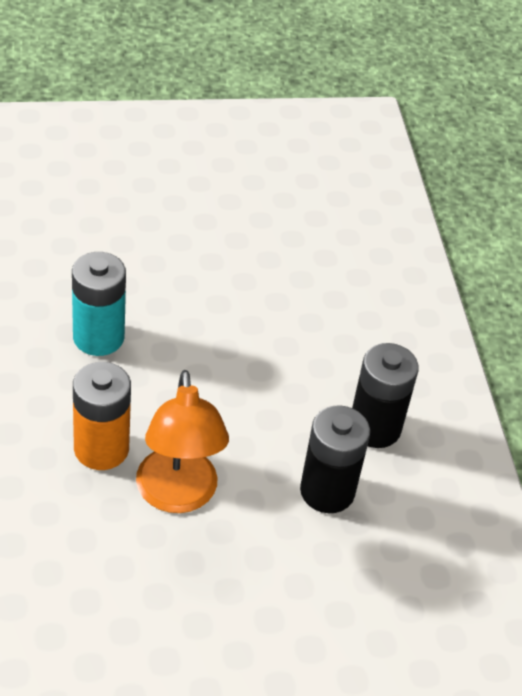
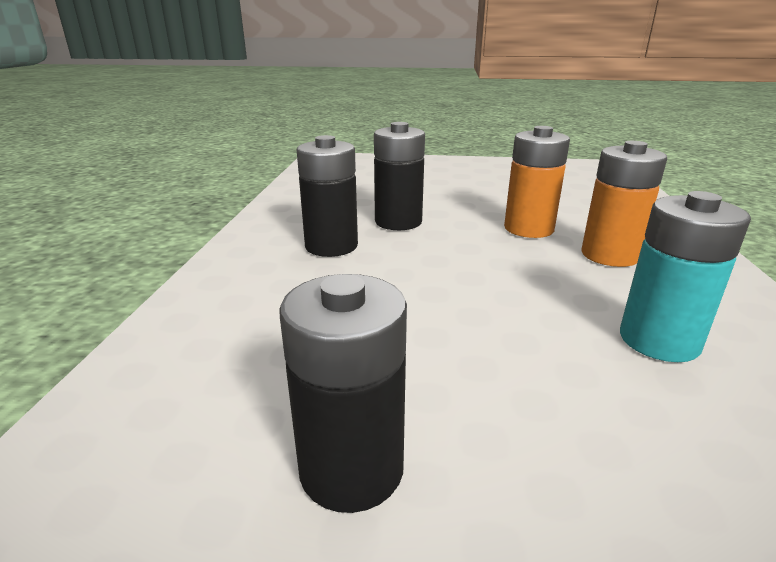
camera: 160 degrees left, 20 degrees down
orange lamp [136,370,229,513] -> orange battery [504,126,570,238]
none -> black battery [279,274,407,513]

